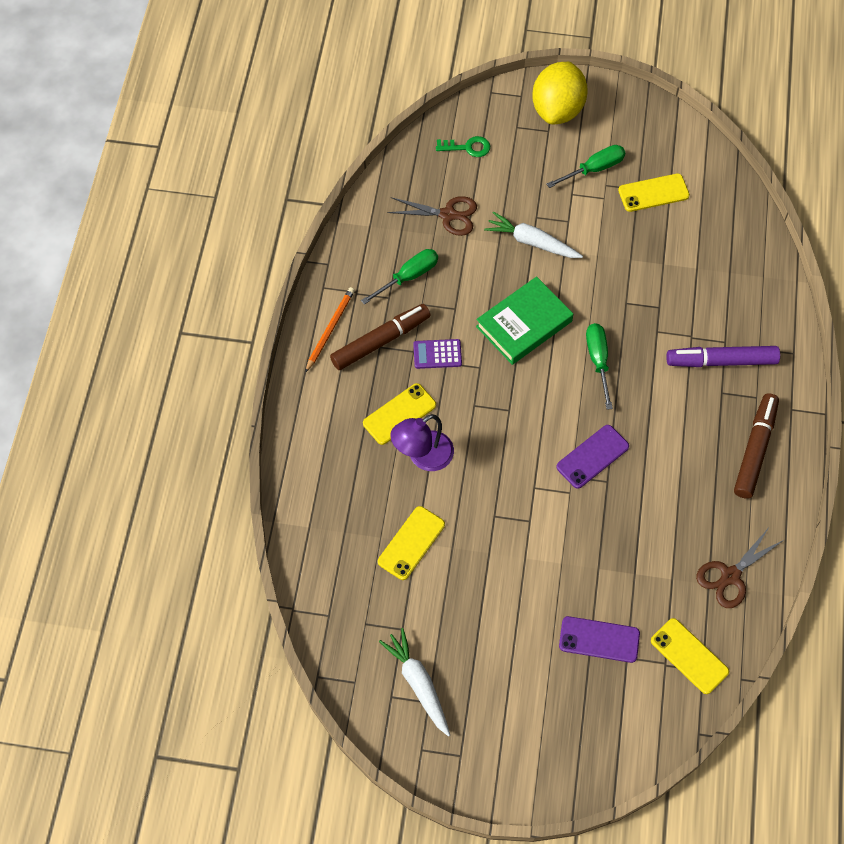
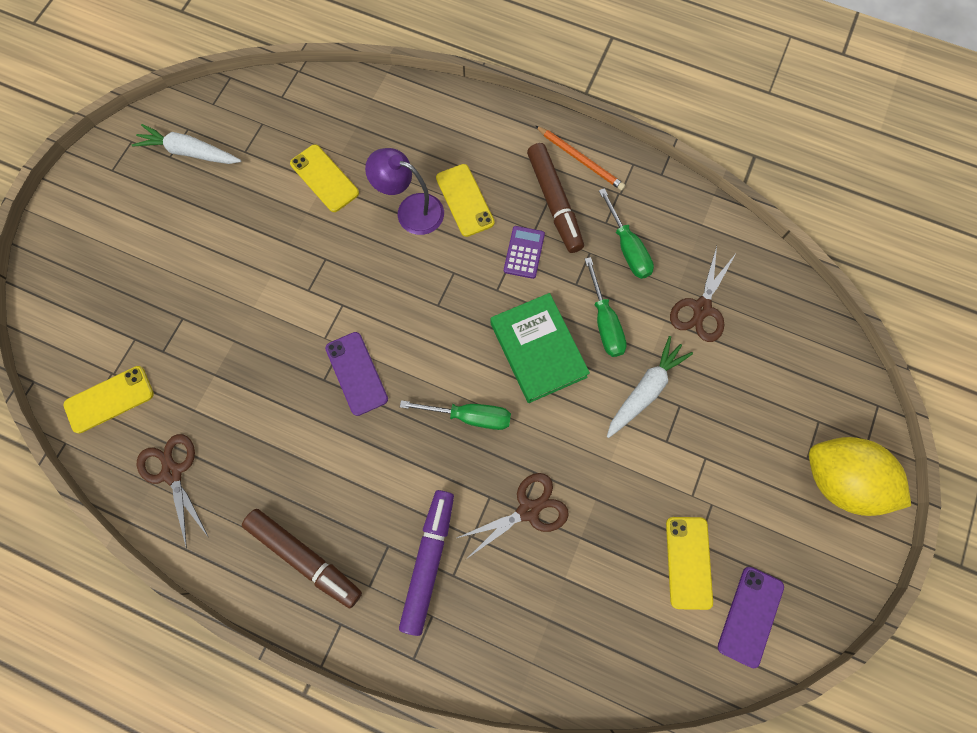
camera: 105 degrees right, 10 degrees up
white carrot [379,628,450,737] -> white carrot turned 150 degrees counterclockwise [132,124,241,164]
purple lamp [390,414,454,471] -> purple lamp turned 45 degrees counterclockwise [365,148,444,235]
green key [436,136,490,157] -> none
green screwdriver [547,145,625,188] -> green screwdriver moved to [585,257,627,357]
purple phone [559,616,640,663] -> purple phone moved to [718,567,784,668]
none -> brown scissors [457,473,569,558]

